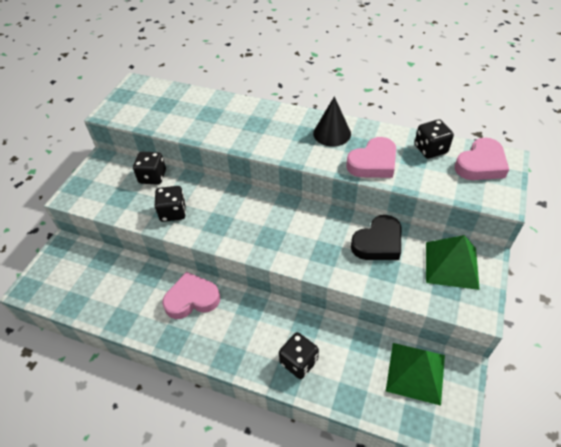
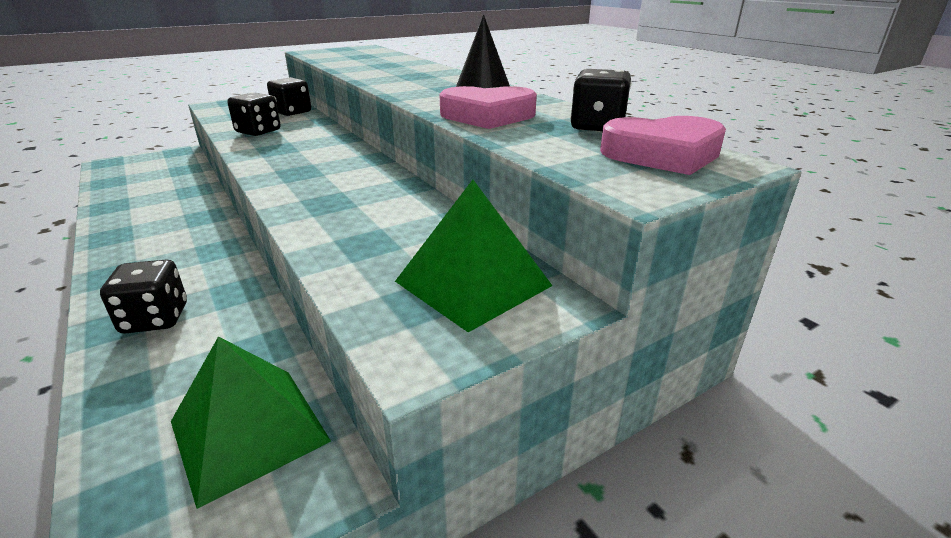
camera: 35 degrees right, 20 degrees down
pink heart [162,272,220,319] -> none
black heart [351,215,401,260] -> none

